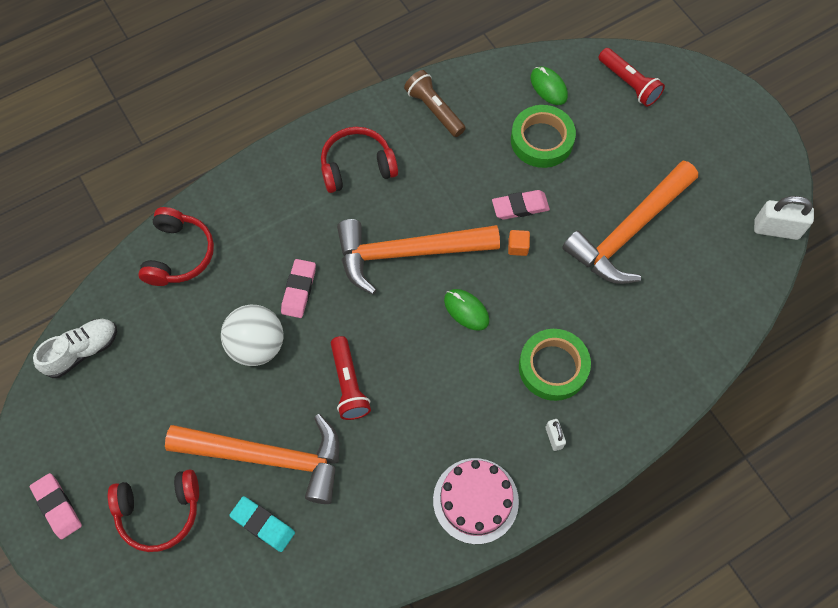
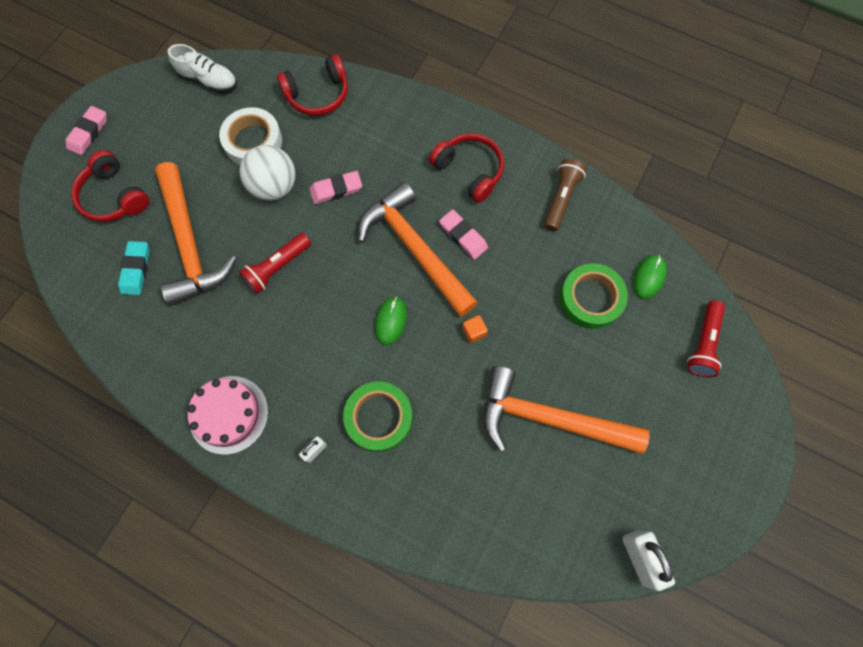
camera: 60 degrees right, 5 degrees up
pink eraser [492,190,550,220] -> pink eraser moved to [439,209,488,259]
none -> white tape [219,107,282,165]

